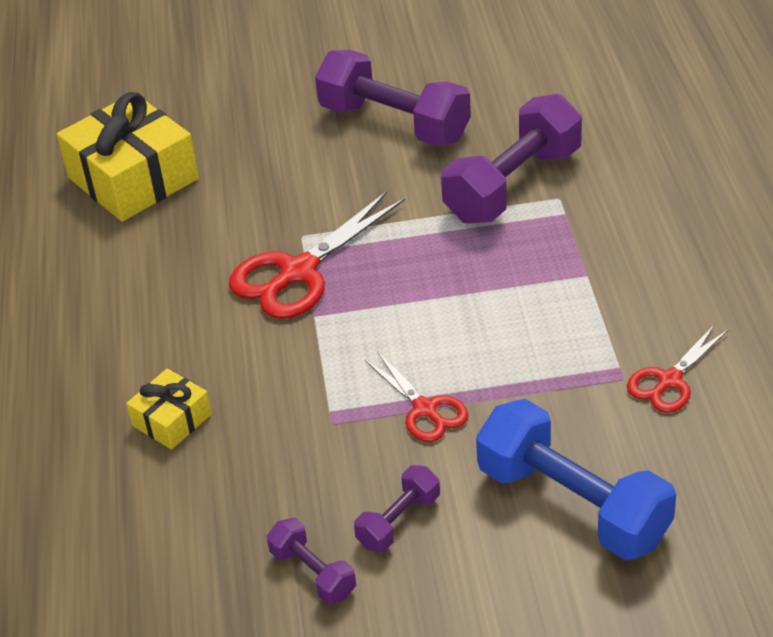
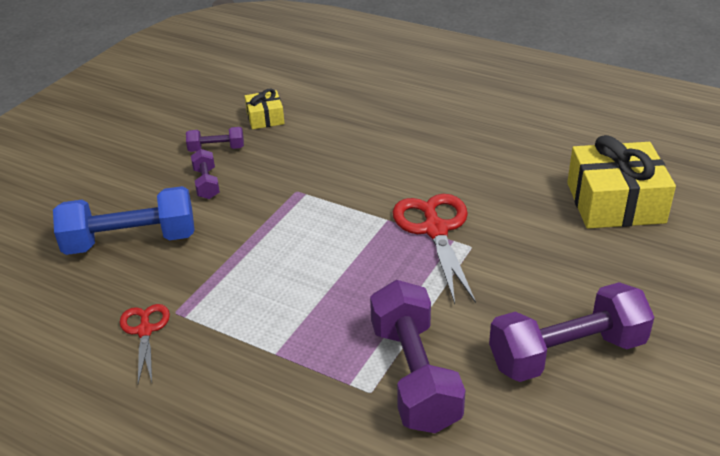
camera: 125 degrees right, 5 degrees down
yellow gift [126,368,212,450] -> yellow gift moved to [245,89,285,129]
red scissors [365,351,469,442] -> none

